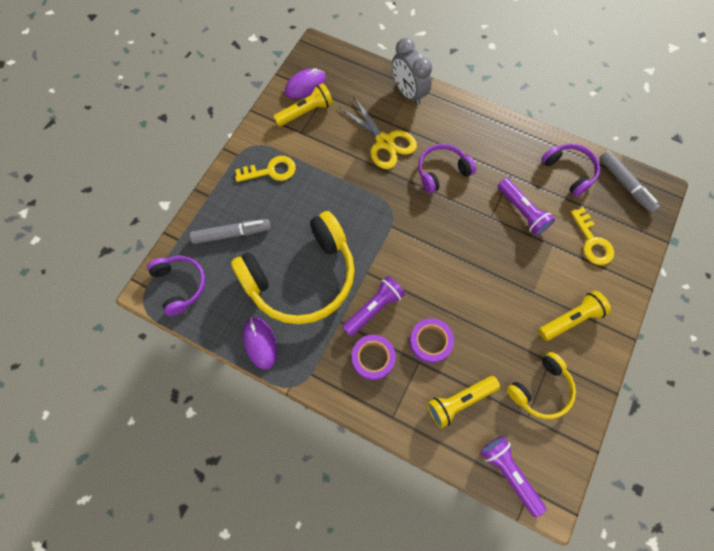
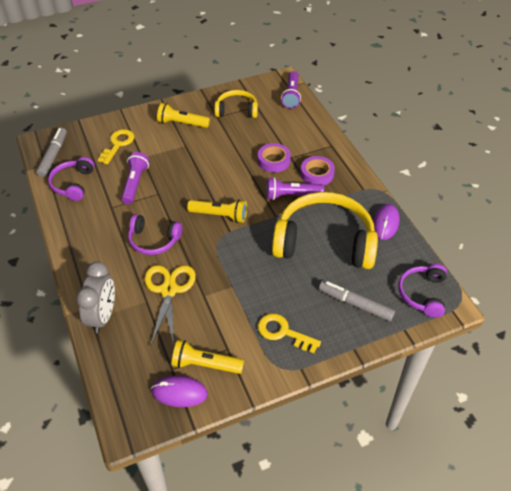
camera: 140 degrees left, 20 degrees down
yellow flashlight [427,376,500,428] -> yellow flashlight moved to [187,200,247,223]

